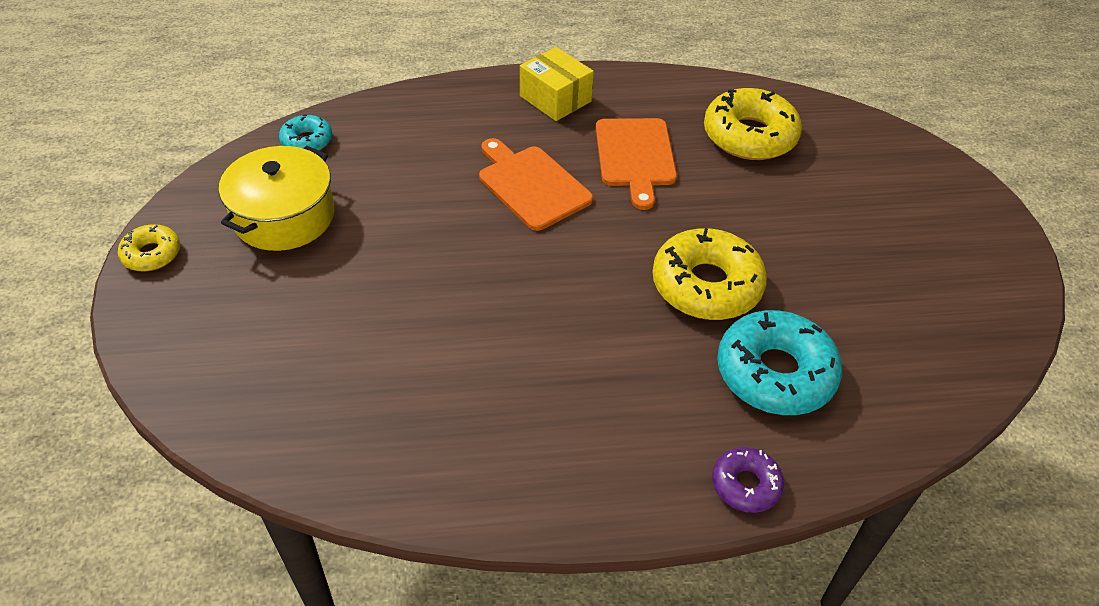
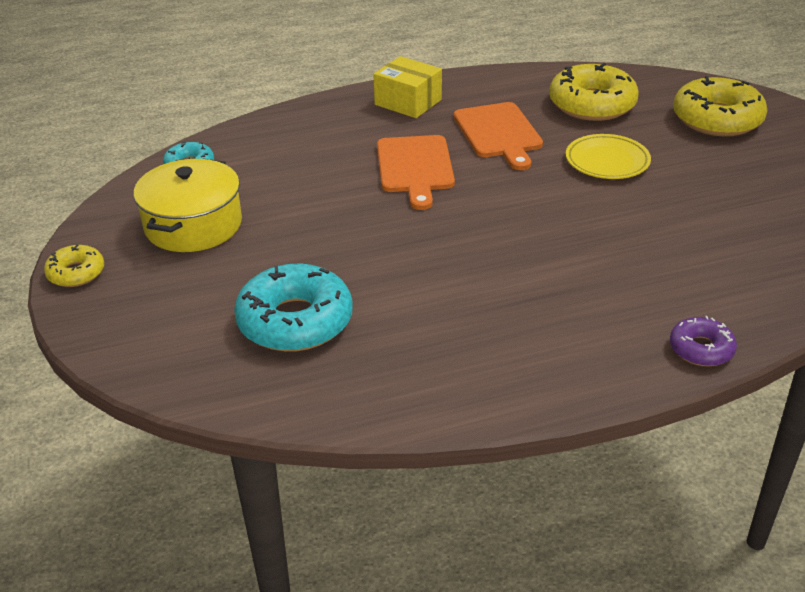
camera: 10 degrees left, 10 degrees down
orange cutting board [479,138,593,231] -> orange cutting board turned 135 degrees counterclockwise [377,135,455,210]
yellow donut [652,228,767,320] -> yellow donut moved to [673,76,767,136]
turquoise donut [717,310,842,415] -> turquoise donut moved to [234,264,353,352]
none -> yellow plate [566,134,651,179]

